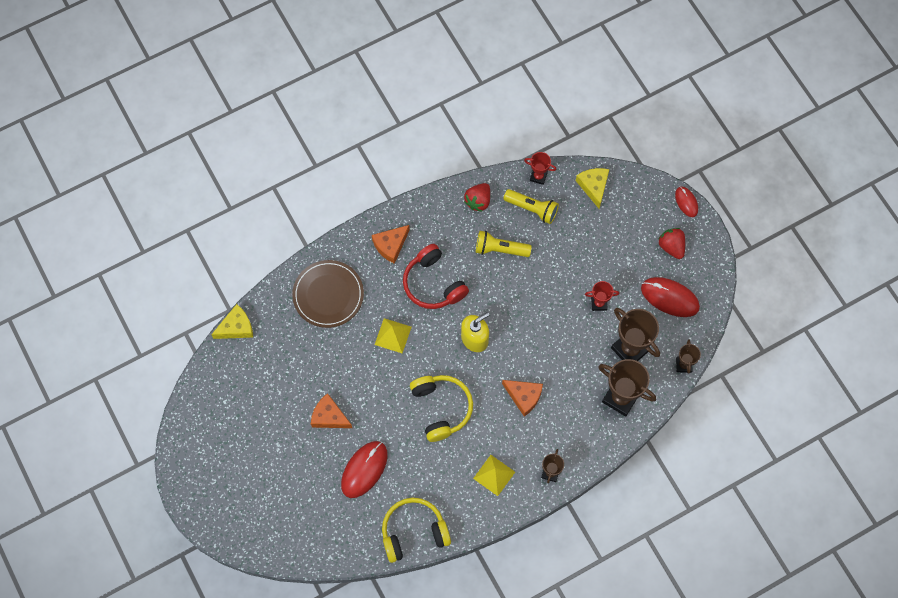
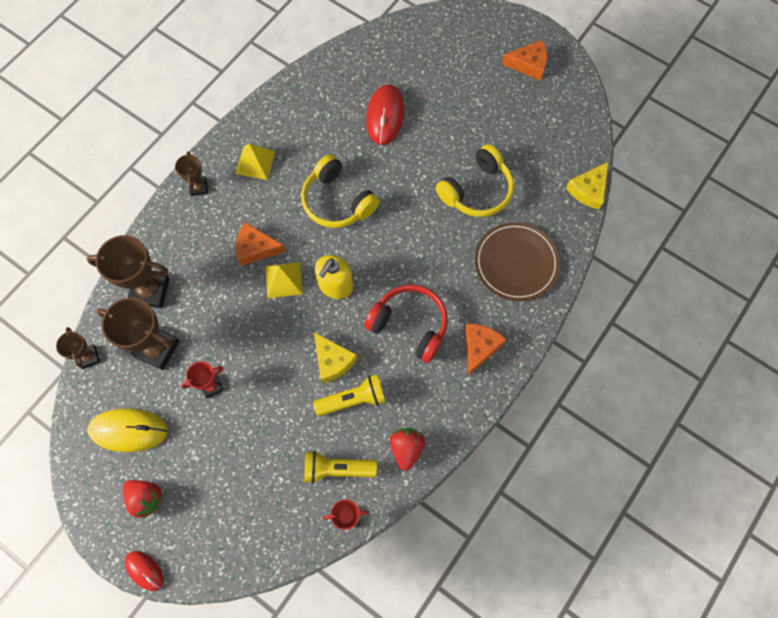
camera: 155 degrees right, 0 degrees up
orange cheese [311,393,352,428] -> orange cheese moved to [502,40,547,81]
yellow pyramid [374,318,412,353] -> yellow pyramid moved to [265,262,303,298]
yellow headphones [382,498,451,563] -> yellow headphones moved to [436,144,514,217]
yellow cheese [576,168,609,209] -> yellow cheese moved to [314,332,357,383]
red mouse [641,277,700,317] -> yellow mouse [87,408,168,452]

